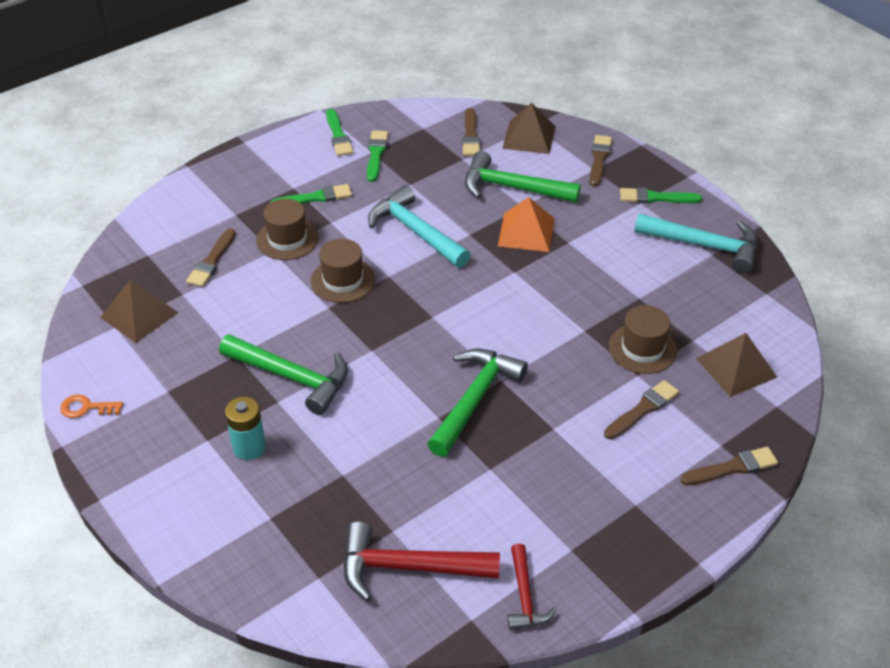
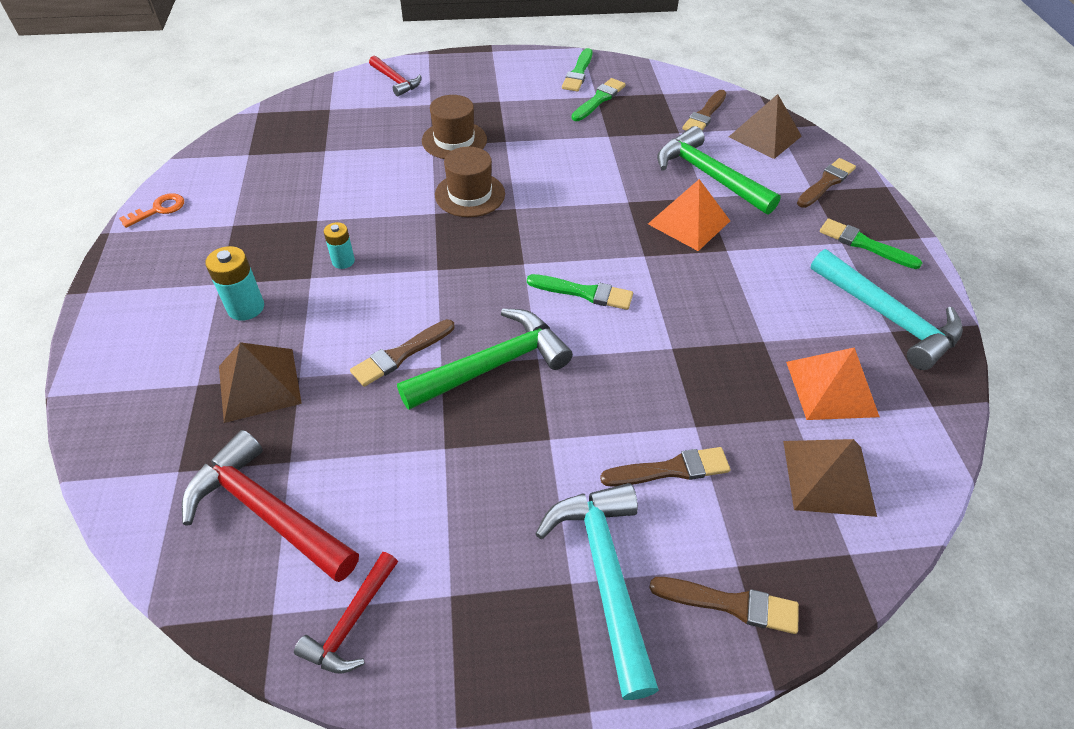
camera: 30 degrees right, 5 degrees up
orange key [60,395,123,418] -> orange key turned 105 degrees clockwise [119,193,184,228]
brown pyramid [100,280,179,343] -> brown pyramid moved to [219,342,302,423]
brown brush [186,228,236,287] -> brown brush moved to [350,319,454,387]
green hammer [219,334,348,415] -> turquoise battery [324,222,355,269]
green brush [270,184,352,204] -> green brush moved to [527,274,633,310]
turquoise hammer [368,185,471,268] -> turquoise hammer moved to [535,483,659,700]
brown hat [609,305,677,374] -> none
none -> red hammer [369,56,421,96]
none -> orange pyramid [786,347,879,420]

